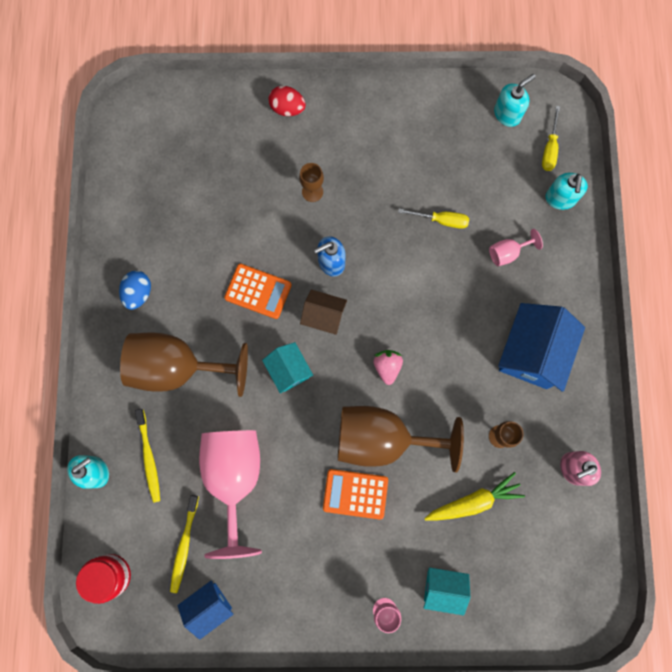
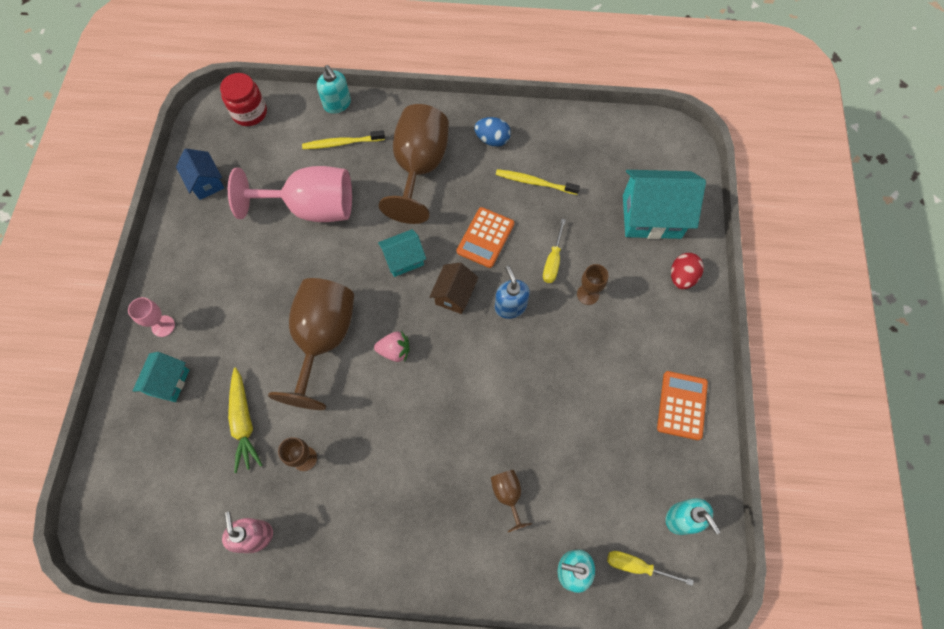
camera: 95 degrees right, 10 degrees down
yellow toothbrush [170,495,199,593] -> yellow toothbrush moved to [496,169,580,195]
orange calculator [323,469,388,520] -> orange calculator moved to [657,371,708,440]
yellow screwdriver [398,208,469,229] -> yellow screwdriver moved to [543,219,566,283]
pink goblet [489,229,543,266] -> brown goblet [491,470,532,532]
blue house [498,303,585,392] -> none
none -> turquoise house [623,170,706,239]

